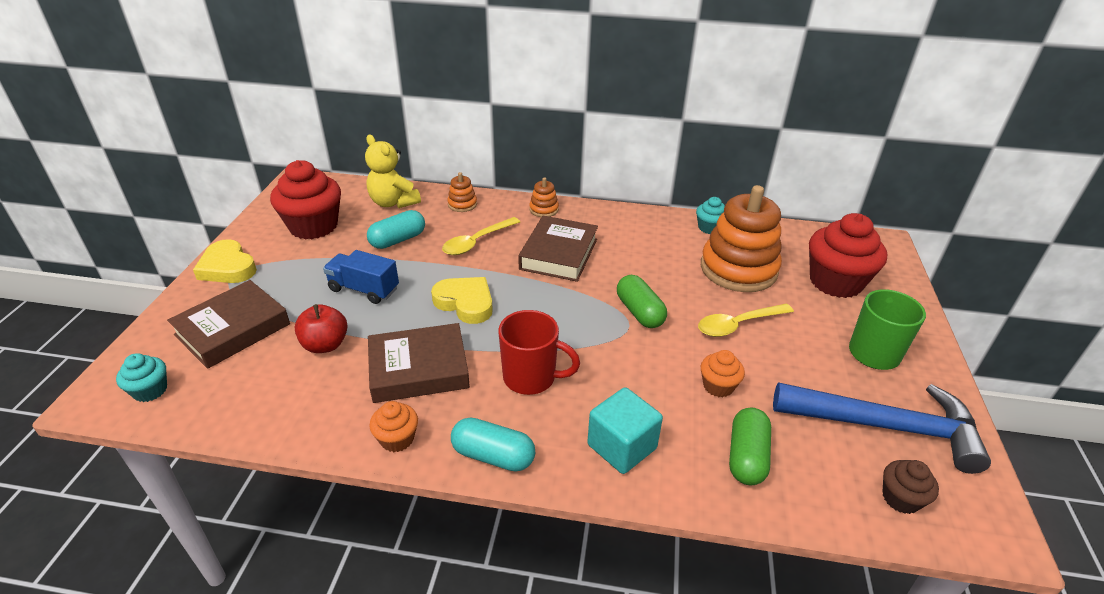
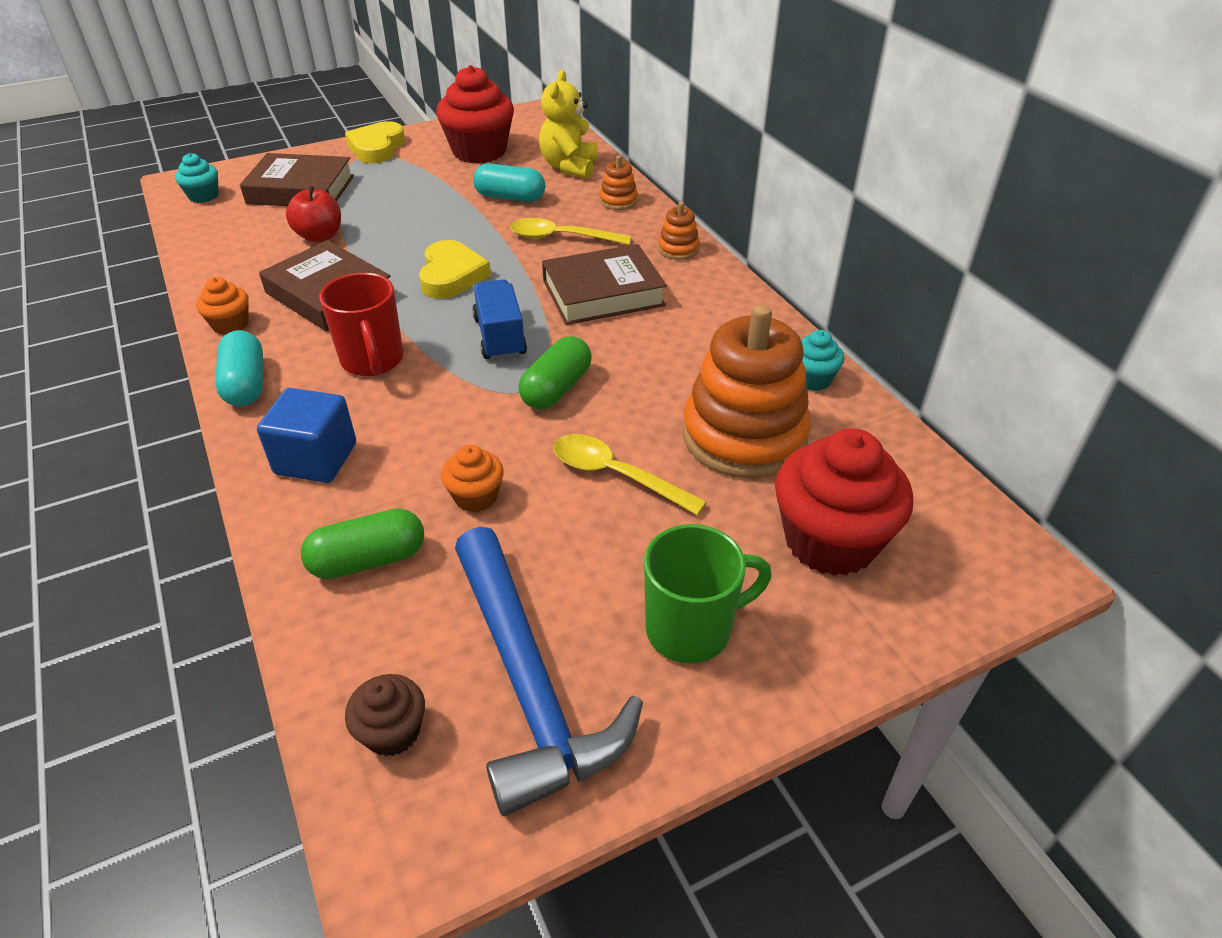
camera: 55 degrees right, 5 degrees up
blue truck [323,250,399,304] -> blue truck moved to [472,279,527,360]
turquoise cube [587,387,663,474] -> blue cube [257,388,356,483]

